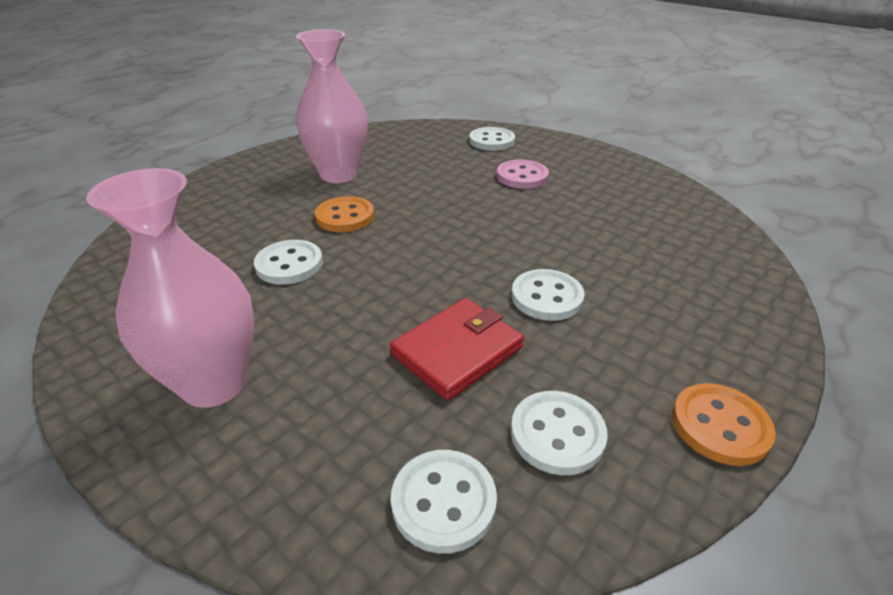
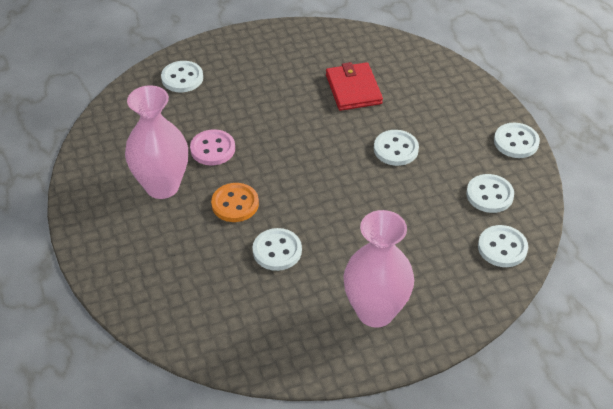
camera: 60 degrees left, 10 degrees up
red wallet [390,298,524,401] -> red wallet moved to [326,62,383,111]
pink button [497,160,549,189] -> pink button moved to [190,129,235,165]
orange button [672,383,776,466] -> white button [494,123,540,158]

